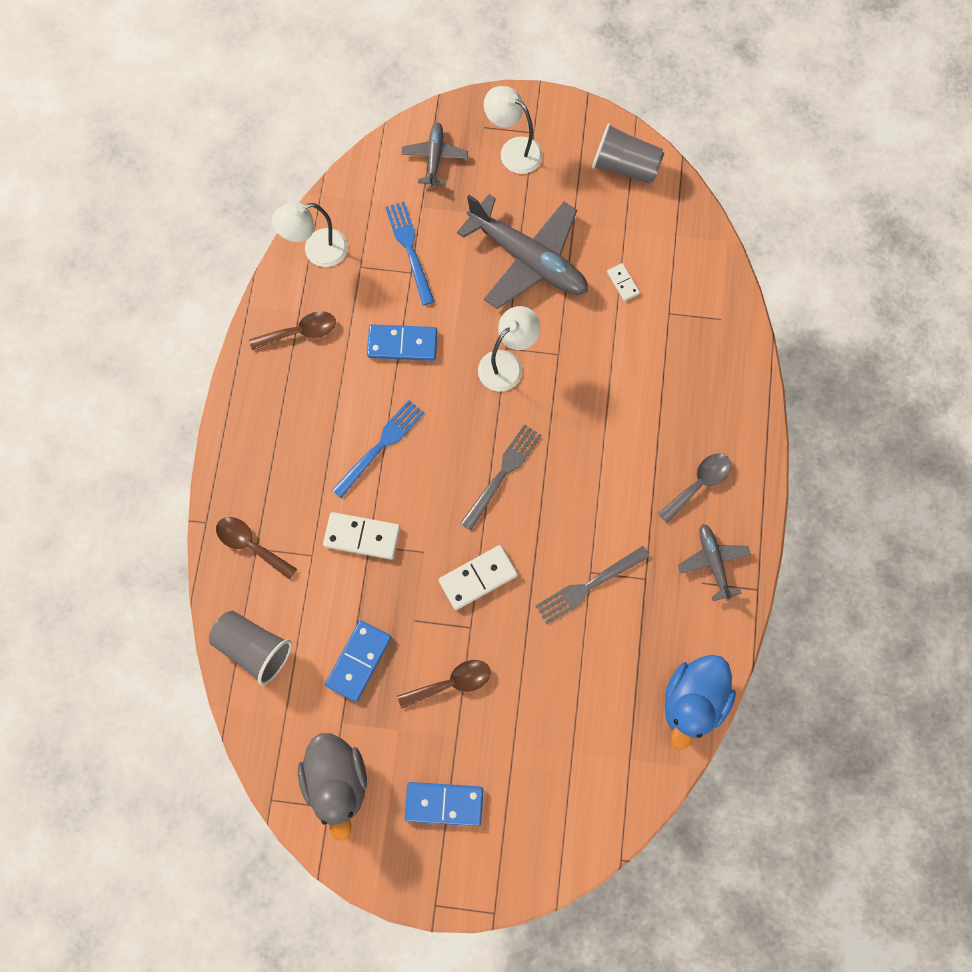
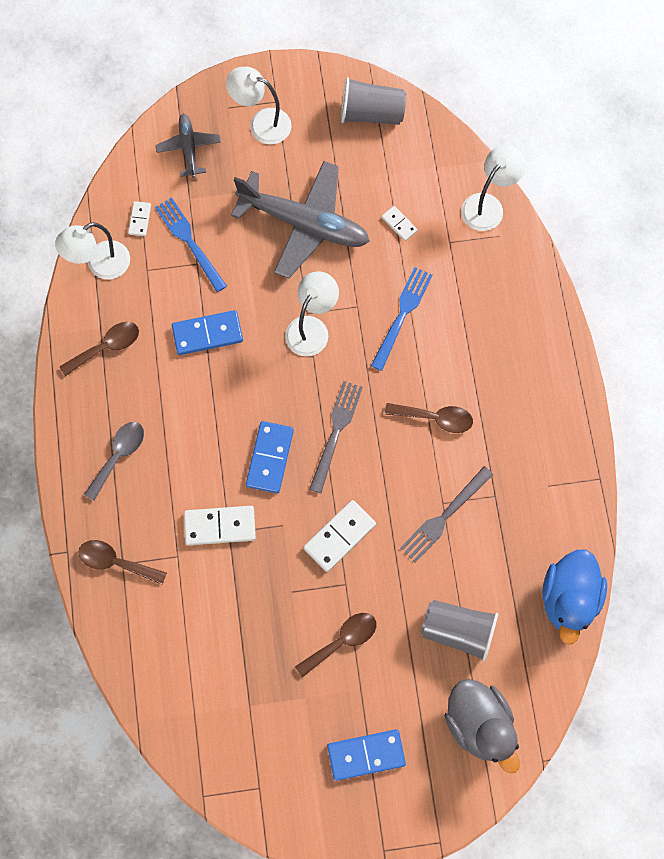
camera: 15 degrees left, 0 degrees up
grey cup [209,611,292,685] -> grey cup moved to [421,600,498,662]
grey duck [298,733,367,841] -> grey duck moved to [444,679,520,774]
blue domino [325,620,392,702] -> blue domino moved to [246,421,294,493]
blue fork [332,400,425,498] -> blue fork moved to [371,267,433,371]
grey spoon [658,453,731,522] -> grey spoon moved to [84,422,144,501]
grey plane [678,524,751,601] -> none
none -> white domino [128,201,151,236]
none -> brown spoon [385,403,473,433]
none -> white lamp [461,145,526,231]

